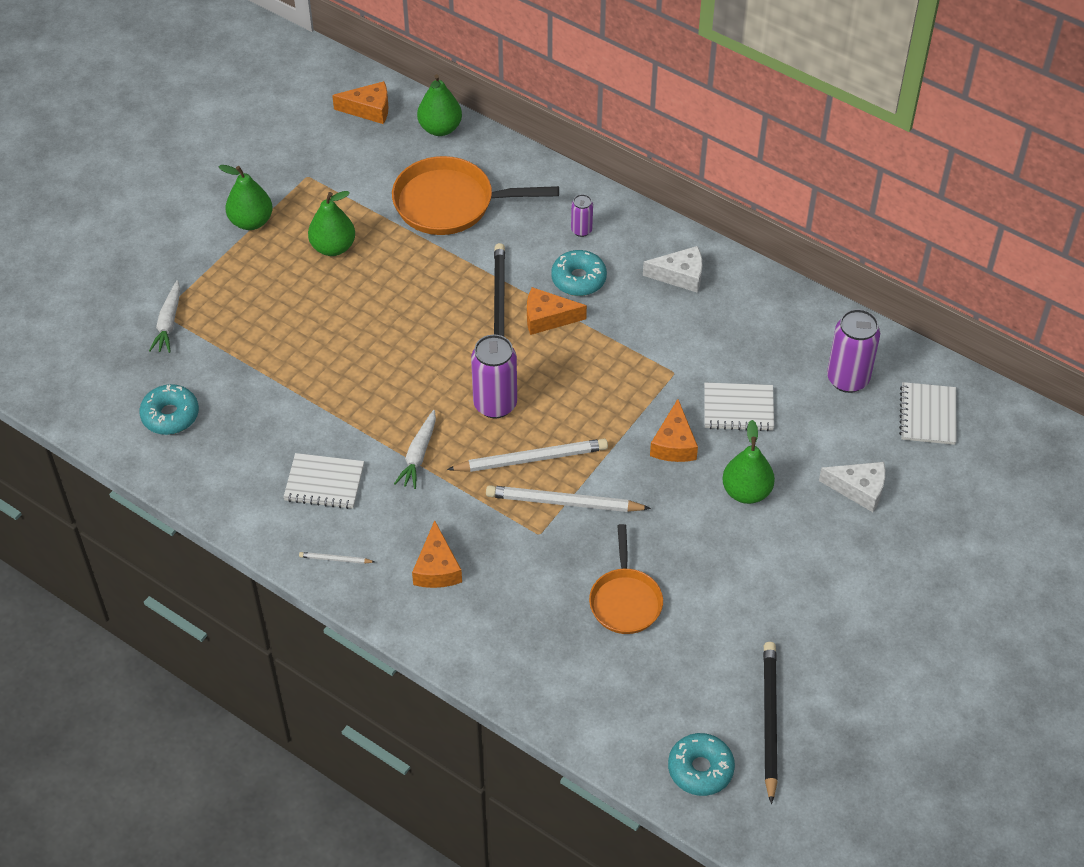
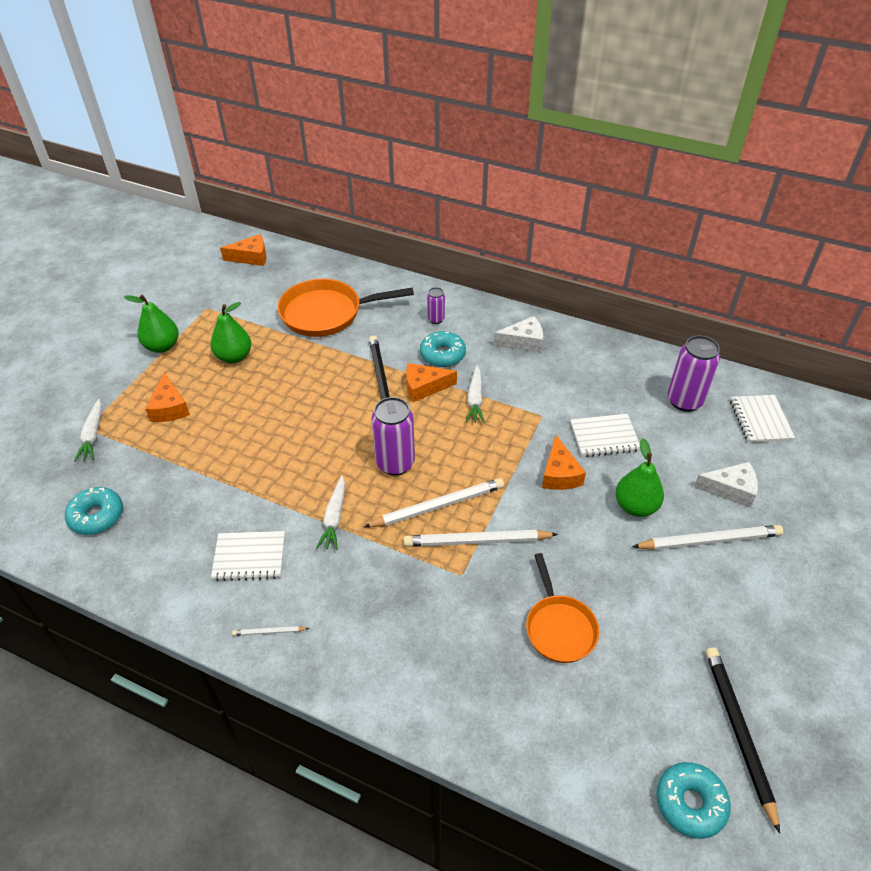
camera: 10 degrees left, 5 degrees down
orange cheese [412,520,462,588] -> orange cheese moved to [145,373,190,422]
green pear [417,74,462,136] -> none
none -> white carrot [466,365,485,423]
none -> white pencil [632,525,783,550]

